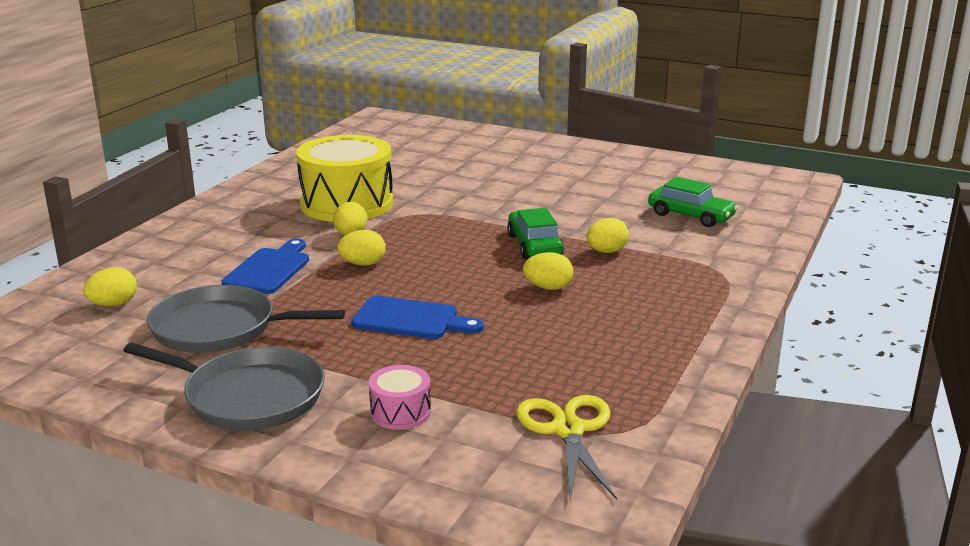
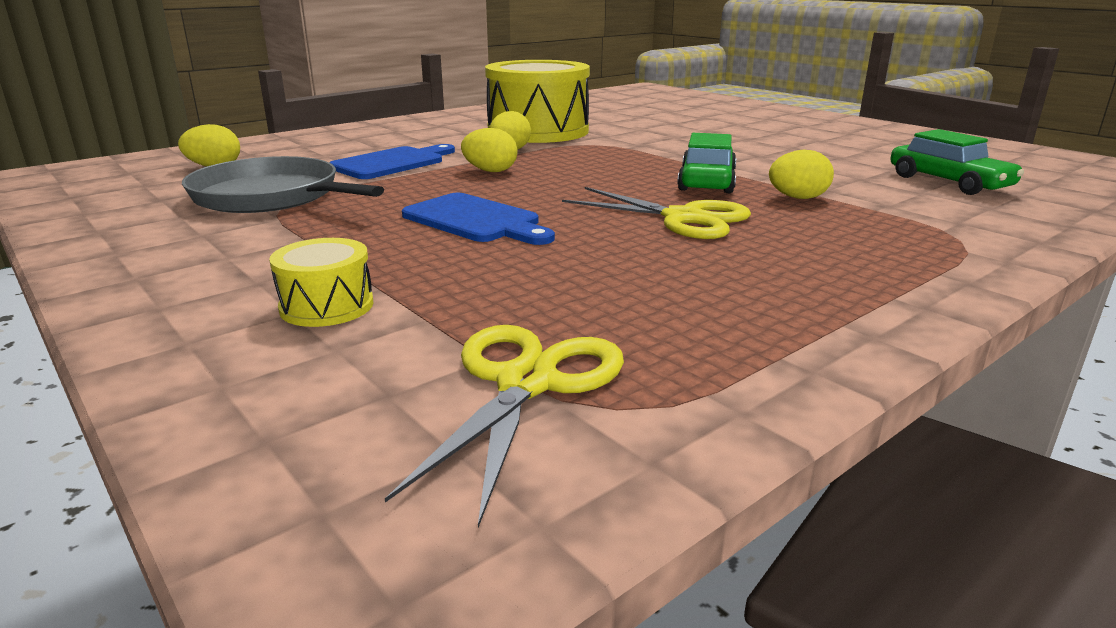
camera: 25 degrees right, 0 degrees up
grey pan [123,342,325,431] -> none
pink drum [369,365,431,430] -> yellow drum [269,238,374,327]
yellow egg [523,252,573,290] -> yellow scissors [562,187,751,239]

